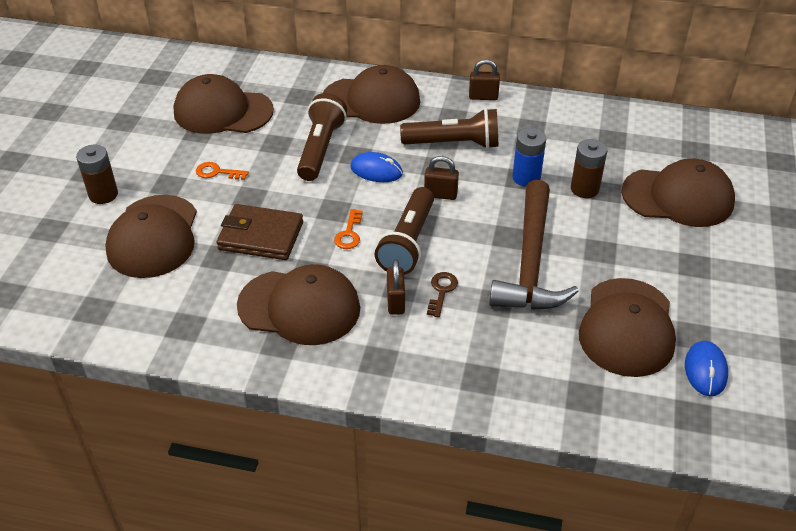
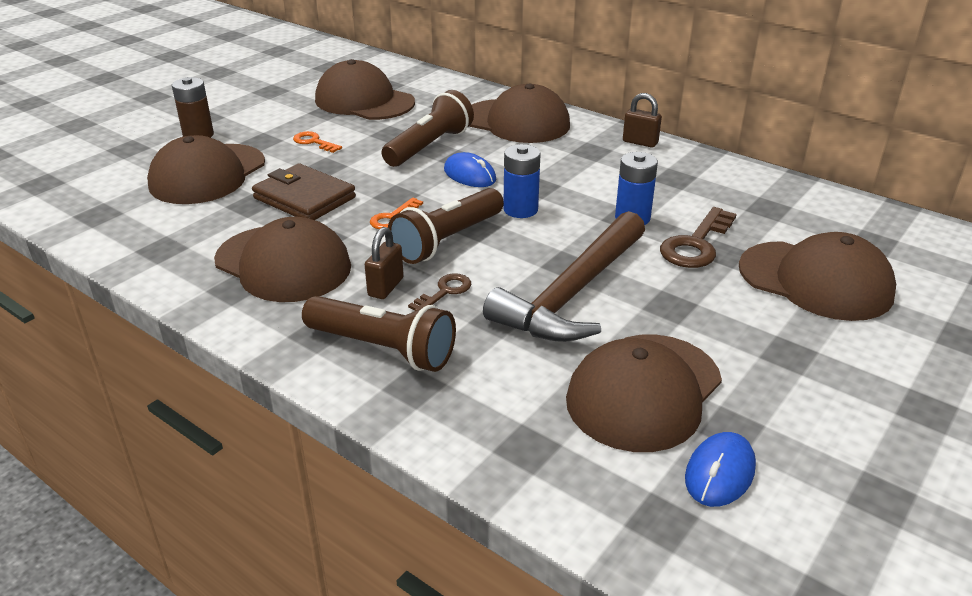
camera: 25 degrees right, 10 degrees down
brown flashlight [400,108,498,149] -> brown flashlight moved to [302,296,456,372]
brown padlock [424,156,459,200] -> blue battery [503,144,541,218]
brown battery [571,139,607,198] -> brown key [660,207,737,268]

